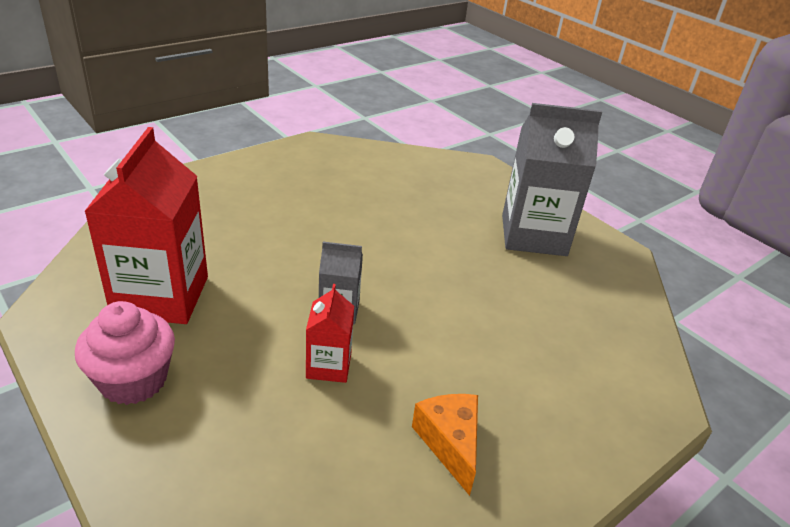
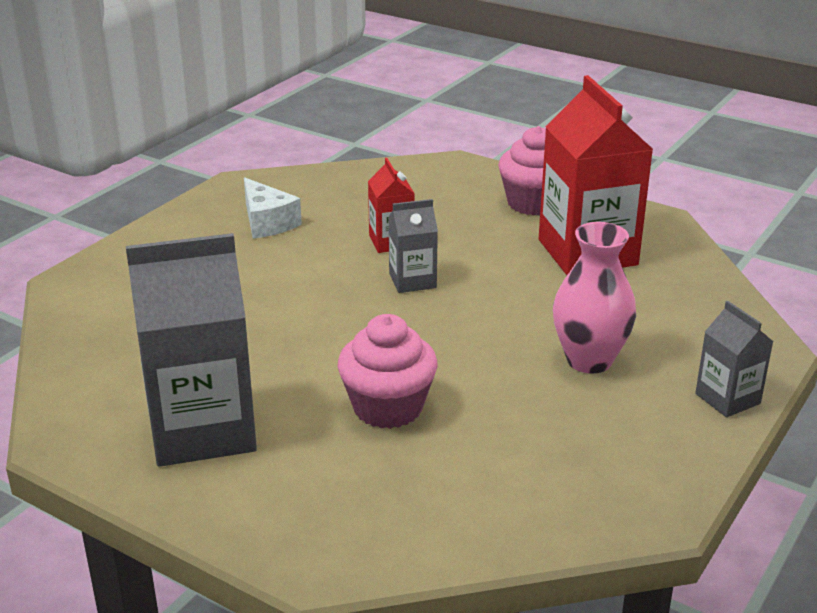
camera: 165 degrees right, 5 degrees down
orange cheese [412,394,478,496] -> white cheese [244,177,302,239]
none -> pink cupcake [338,314,438,429]
none -> pink vase [553,222,636,374]
none -> grey carton [695,301,773,417]

